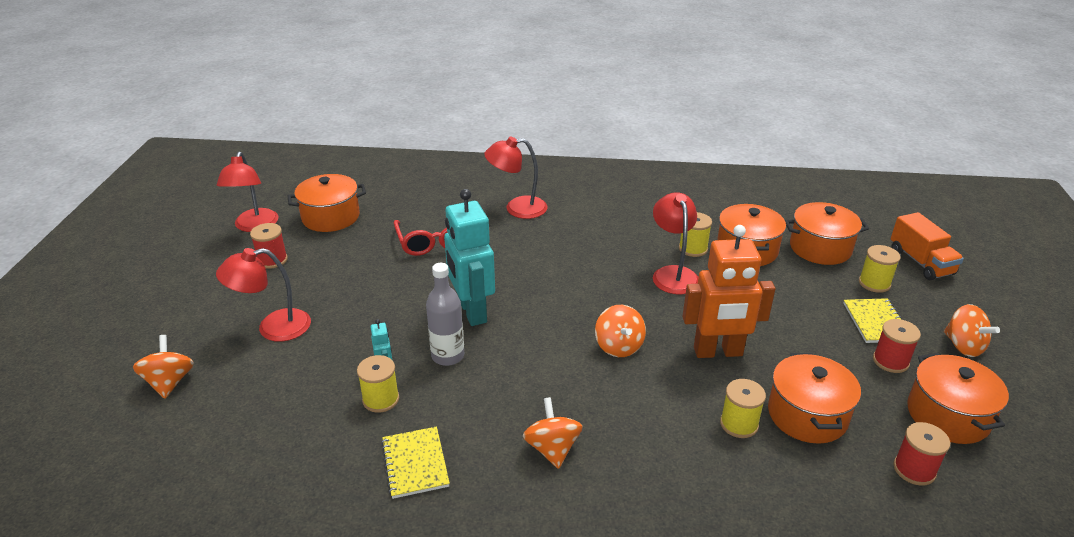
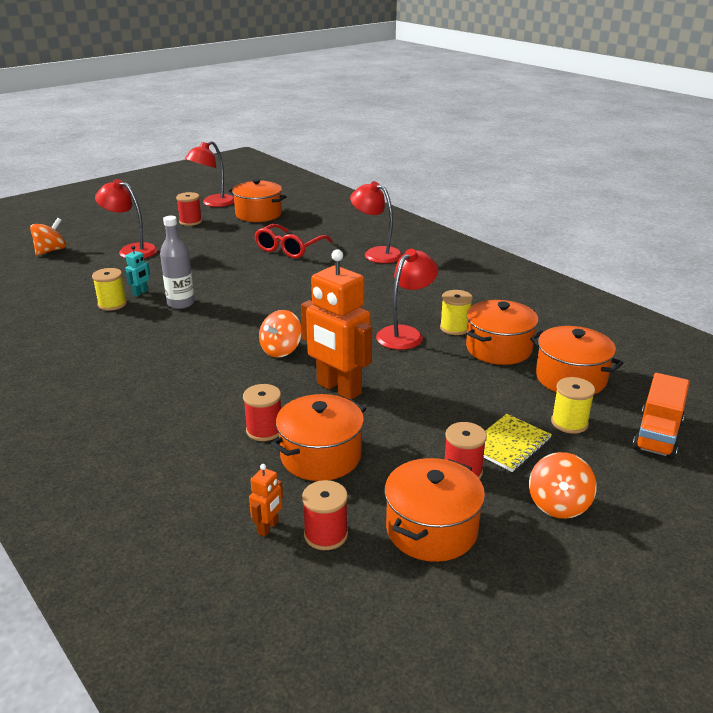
camera: 45 degrees right, 5 degrees down
yellow notebook [381,426,450,499] -> none
turquoise robot [444,189,495,326] -> none
orange spinning top [523,397,583,469] -> none
yellow spool [720,379,766,438] -> red spool [243,384,281,441]
none -> orange robot [249,464,283,537]

